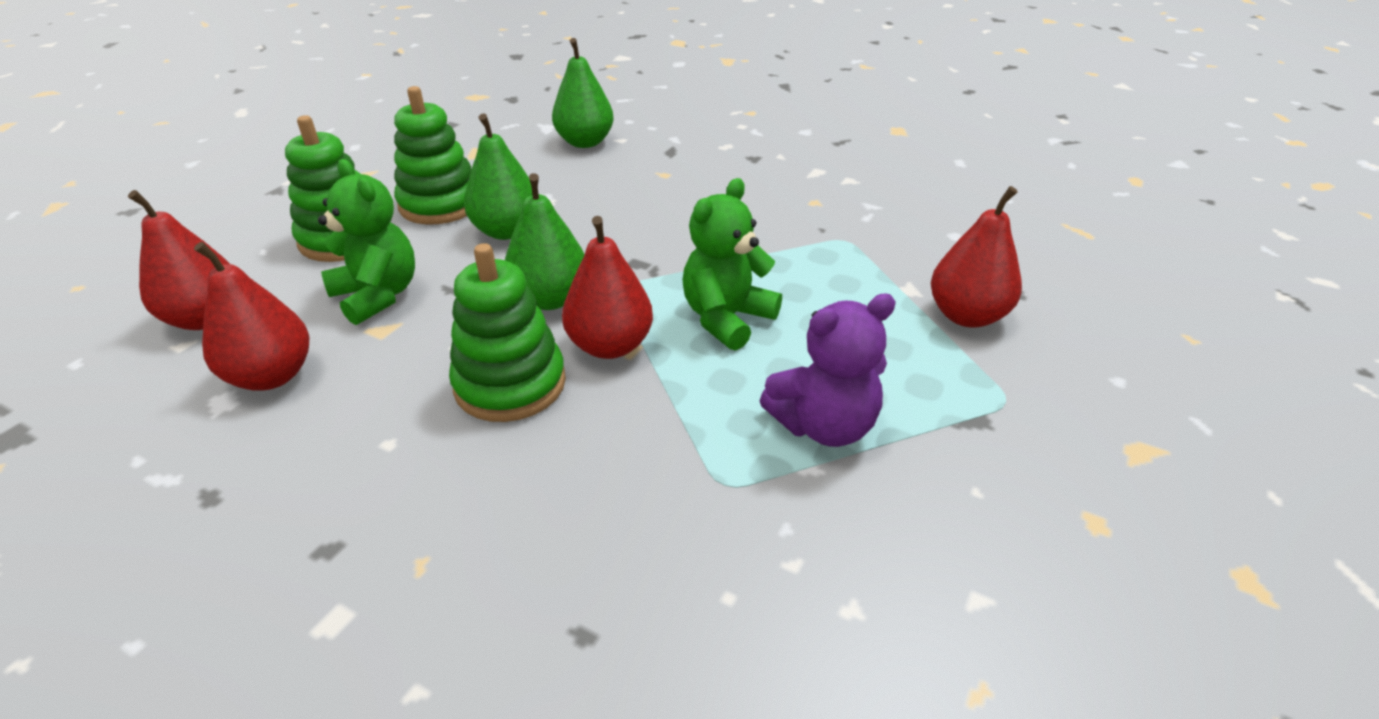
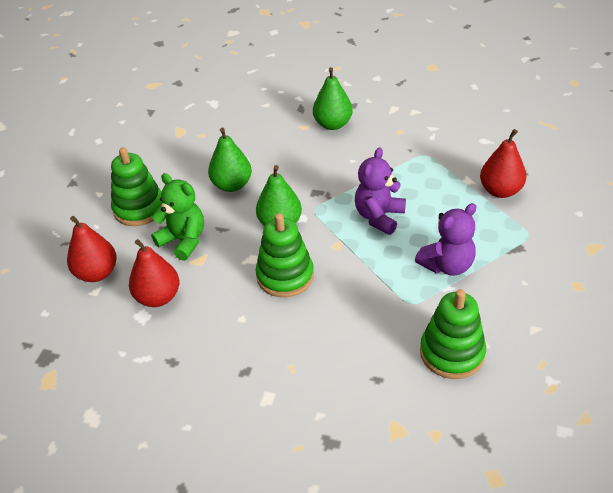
camera: 10 degrees left, 5 degrees up
green stacking toy [394,86,471,225] -> green stacking toy moved to [420,289,486,379]
green pear [552,38,614,148] -> green pear moved to [313,67,353,130]
red pear [562,216,653,359] -> none
green teddy bear [682,178,782,351] -> purple teddy bear [355,147,406,235]

